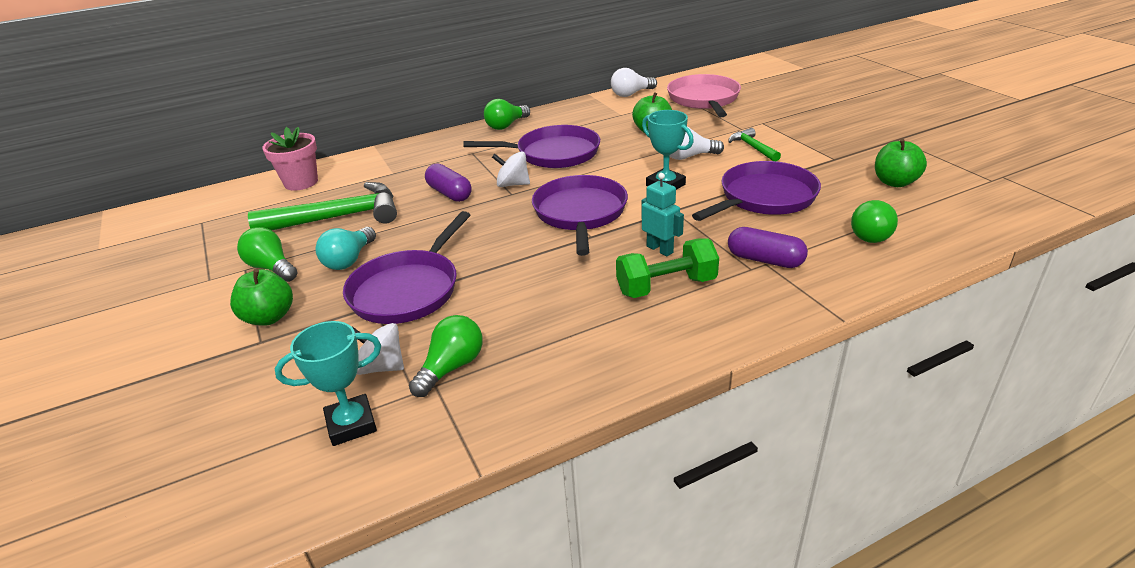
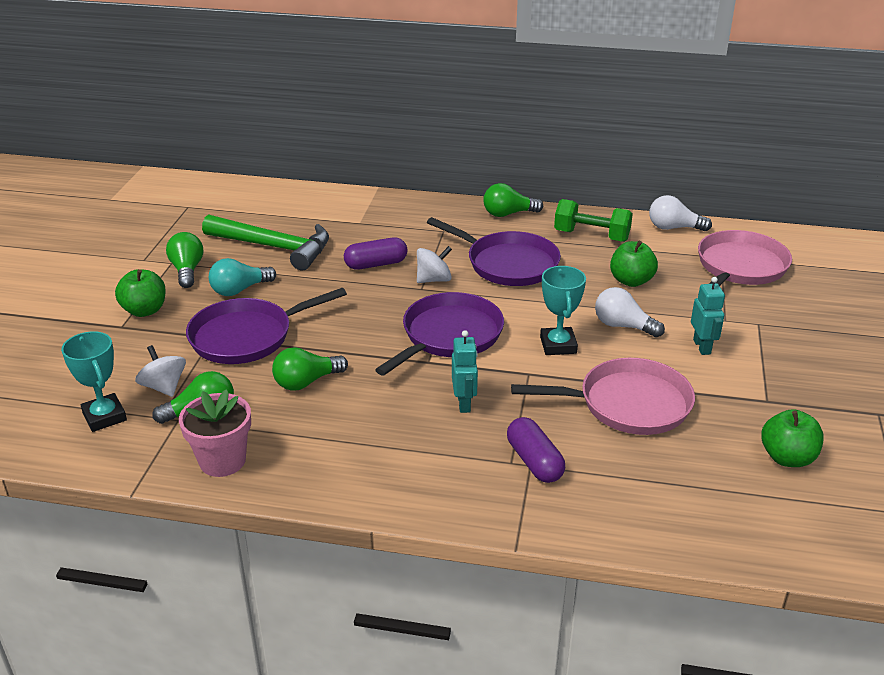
camera: 35 degrees right, 0 degrees up
pink flower pot [262,127,318,191] -> pink flower pot moved to [179,389,251,477]
turquoise trophy [275,321,381,446] -> turquoise trophy turned 45 degrees clockwise [61,331,127,432]
purple capsule [425,163,472,202] -> purple capsule turned 75 degrees clockwise [344,237,408,270]
white spinning top [492,151,530,187] -> white spinning top turned 105 degrees clockwise [417,246,452,283]
green dumbbell [616,238,719,298] -> green dumbbell moved to [554,199,633,242]
purple pan [692,161,821,221] -> pink pan [511,358,695,435]
green hammer [728,128,781,161] -> turquoise robot [691,277,725,355]
green light bulb [851,200,898,243] -> green light bulb moved to [272,347,348,391]

